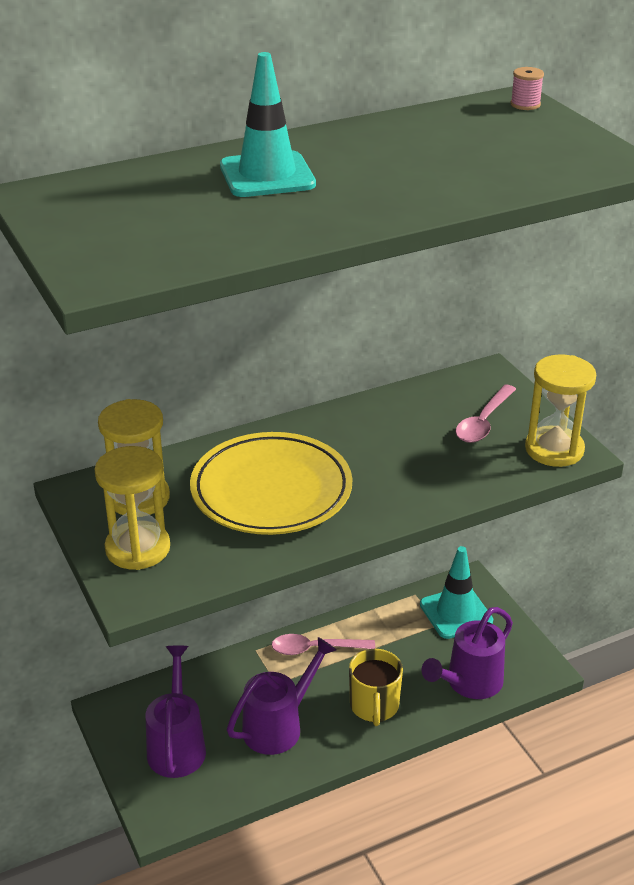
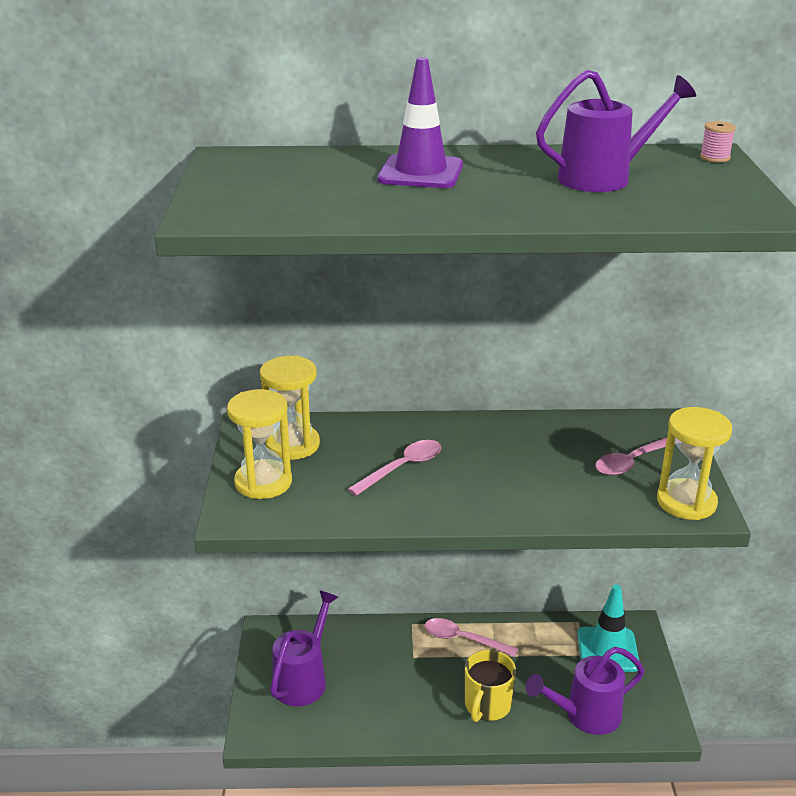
camera: 25 degrees right, 5 degrees down
yellow plate [190,432,352,535] -> pink spoon [348,440,442,496]
turquoise traffic cone [220,52,316,197] -> purple traffic cone [377,57,463,188]
purple watering can [227,637,336,755] -> purple watering can moved to [536,70,696,192]

